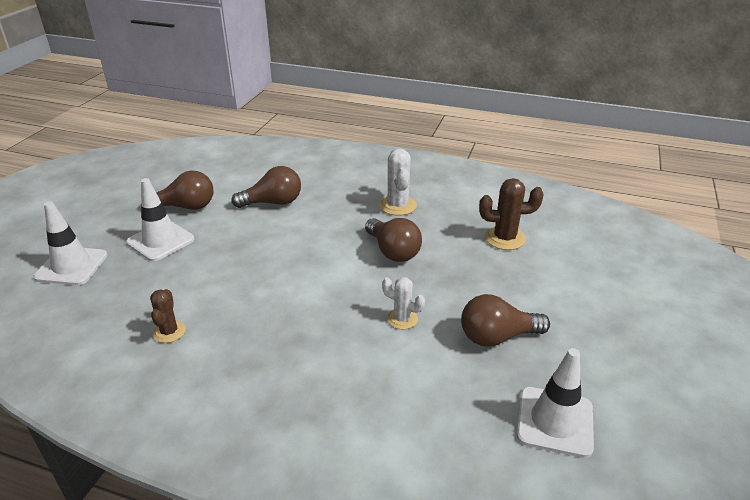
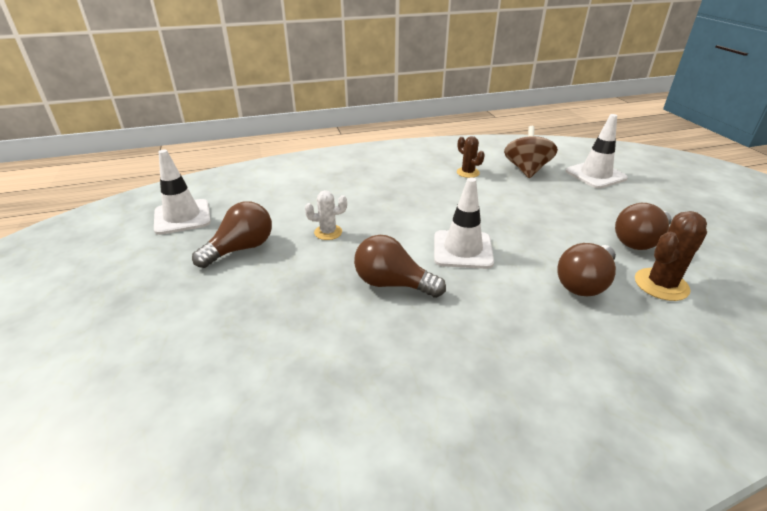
camera: 145 degrees right, 0 degrees up
white traffic cone [126,178,195,261] -> white traffic cone moved to [434,178,494,269]
white cactus [379,148,417,216] -> none
brown cactus [479,178,544,250] -> brown cactus moved to [635,211,707,301]
none -> brown spinning top [504,126,558,178]

